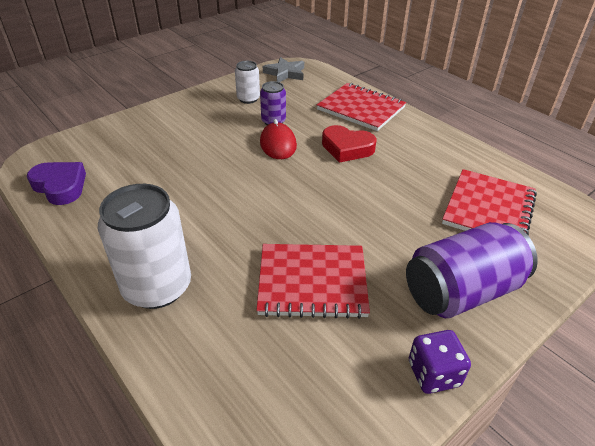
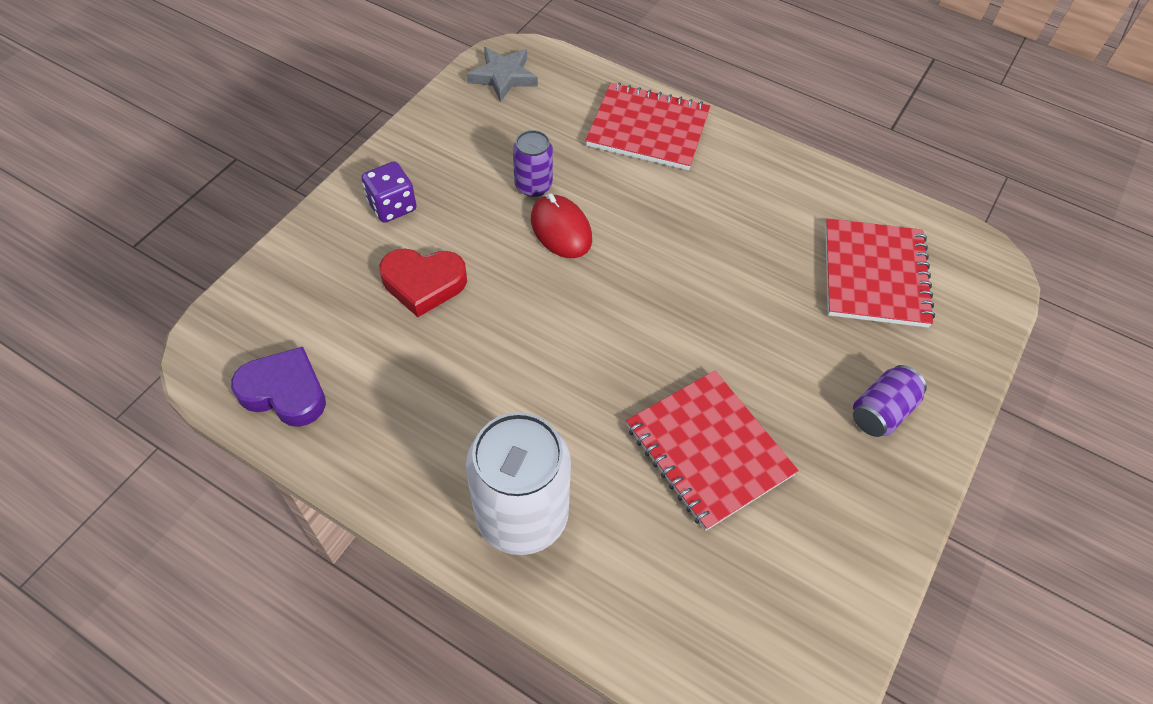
camera: 20 degrees left, 15 degrees up
white can [235,61,260,104] -> none
red notebook [256,244,370,319] -> red notebook turned 75 degrees clockwise [626,370,799,531]
red heart [322,125,377,163] -> red heart moved to [379,248,467,317]
purple can [406,222,538,318] -> purple can [853,365,927,437], size x0.52
purple dice [409,330,471,394] -> purple dice moved to [361,161,417,223]

